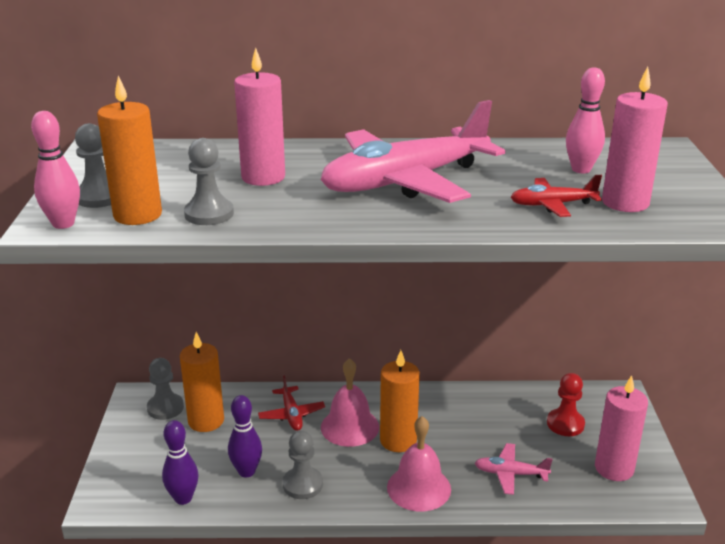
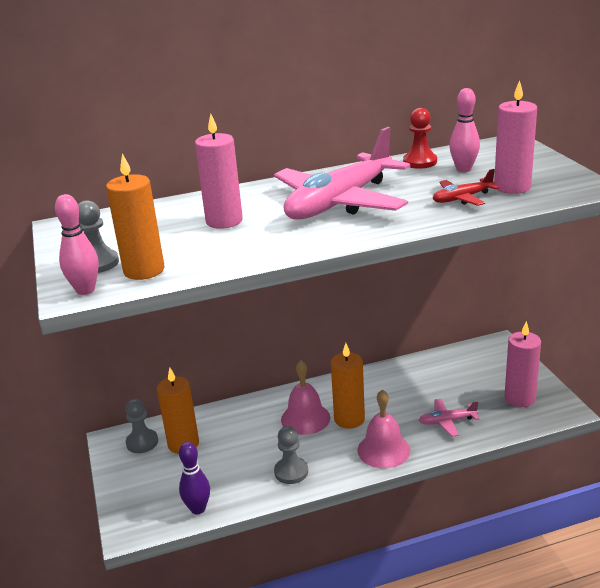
camera: 15 degrees left, 0 degrees up
grey pawn [184,138,234,225] -> none
purple bowling pin [228,395,262,478] -> none
red plane [258,376,325,431] -> none
red pawn [547,373,585,436] -> red pawn moved to [403,108,437,169]

